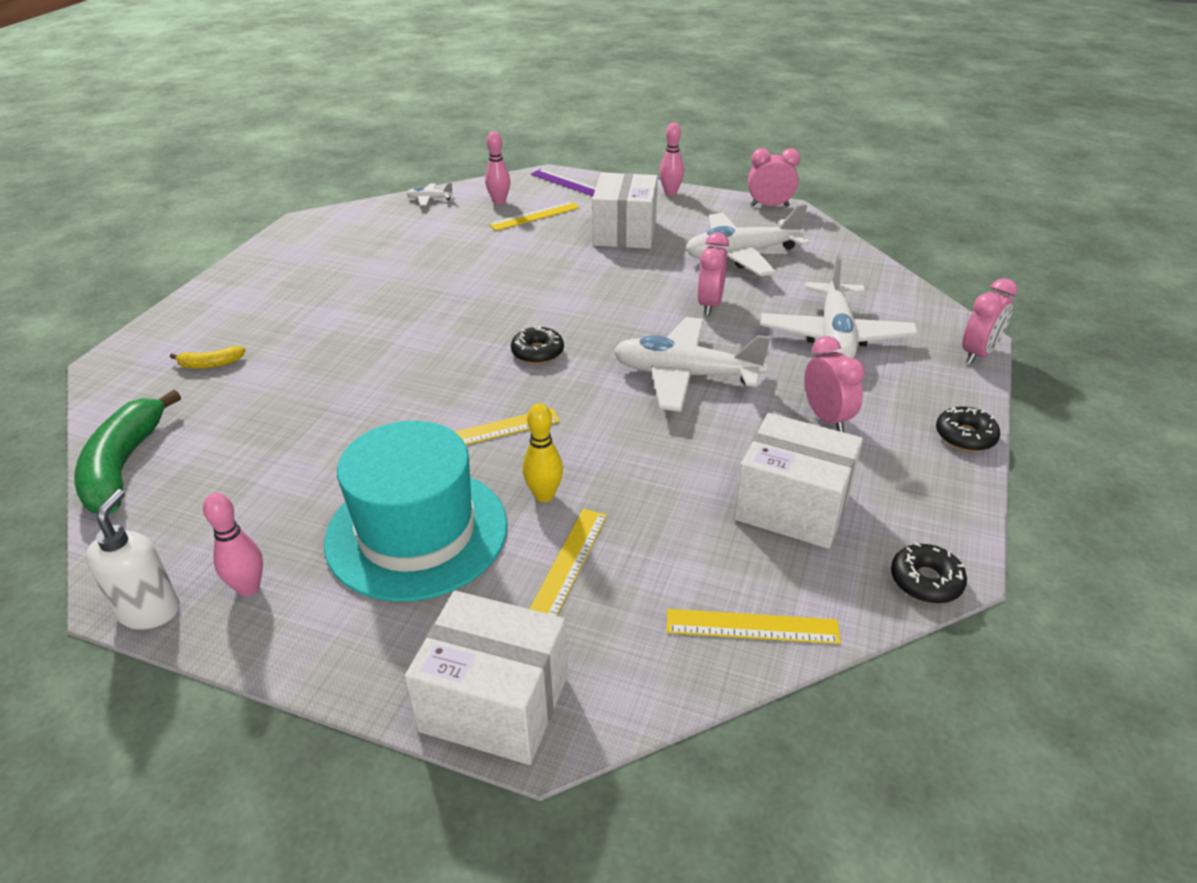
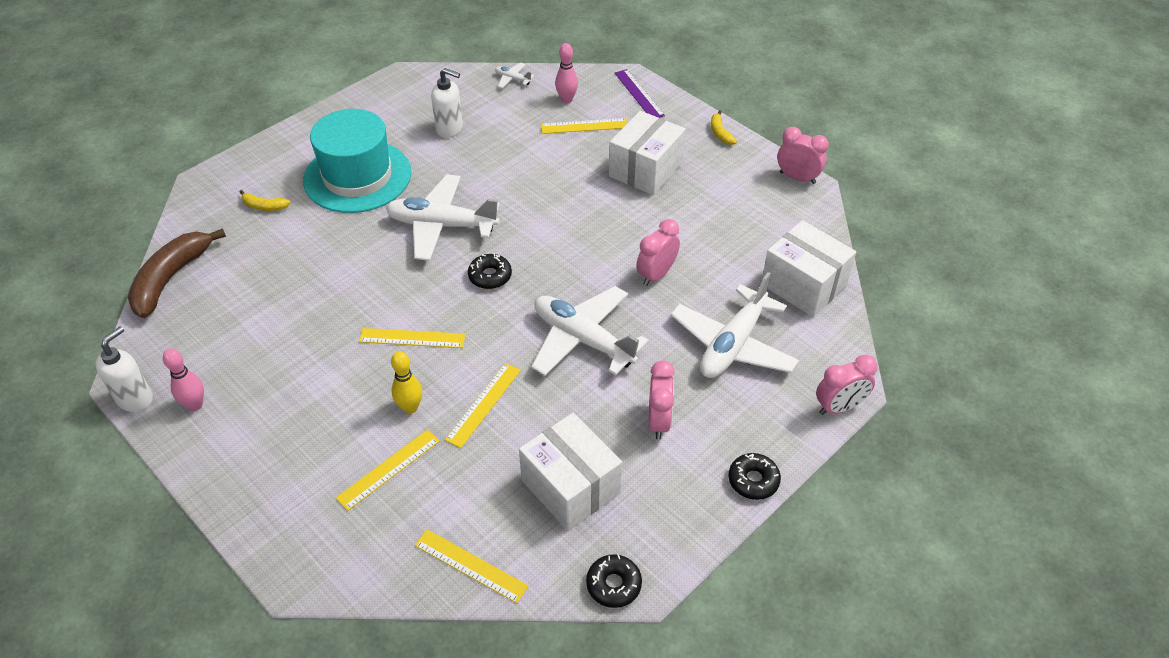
camera: 25 degrees right, 10 degrees up
green banana [74,390,181,514] -> brown banana [128,228,226,318]
turquoise hat [324,421,508,602] -> turquoise hat moved to [303,109,411,213]
white box [405,591,568,765] -> white box moved to [761,220,856,317]
pink bowling pin [659,123,684,195] -> yellow banana [711,110,737,145]
white plane [686,204,810,276] -> white plane moved to [386,174,500,261]
none -> white soap dispenser [431,68,463,138]
none -> yellow ruler [445,363,521,448]

